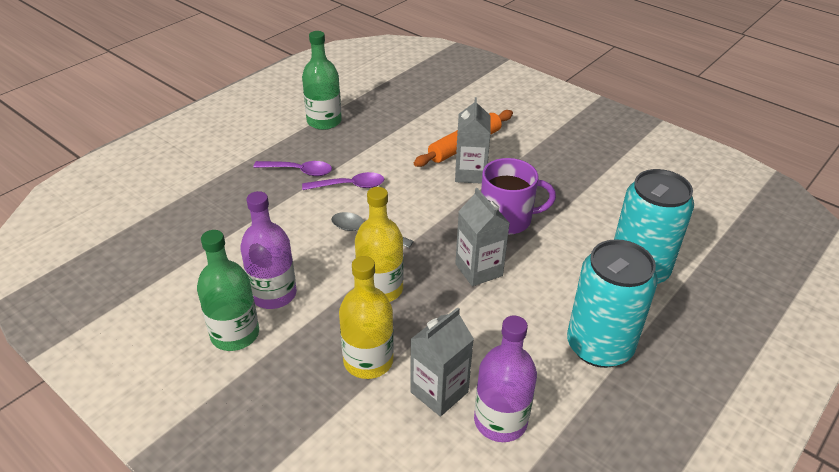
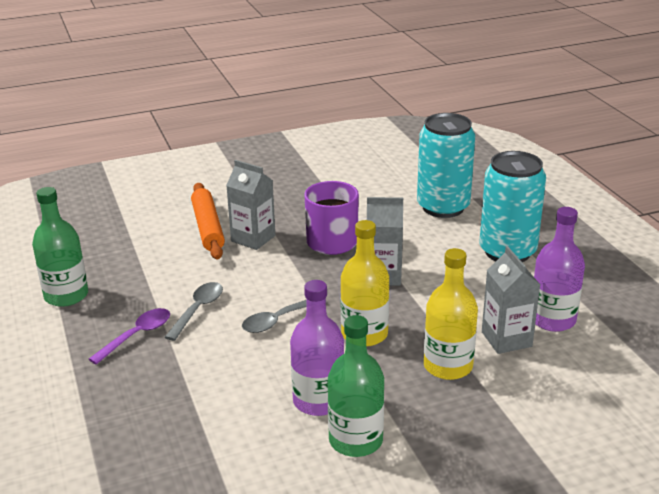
camera: 60 degrees left, 10 degrees down
purple spoon [302,172,384,190] -> grey spoon [165,282,223,341]

